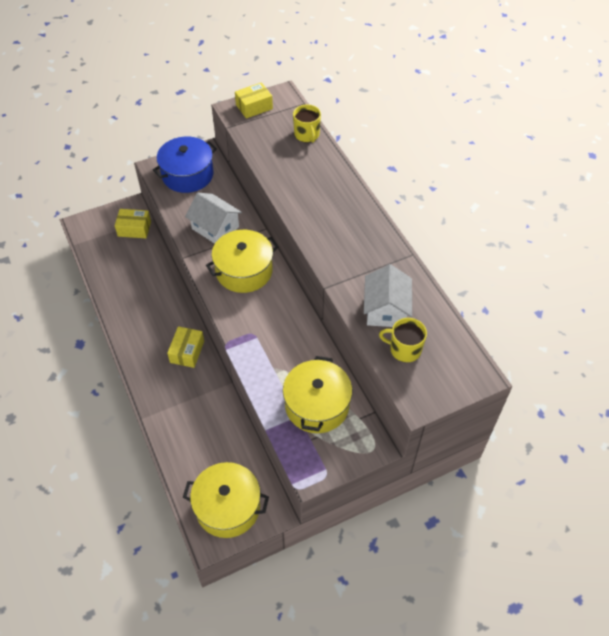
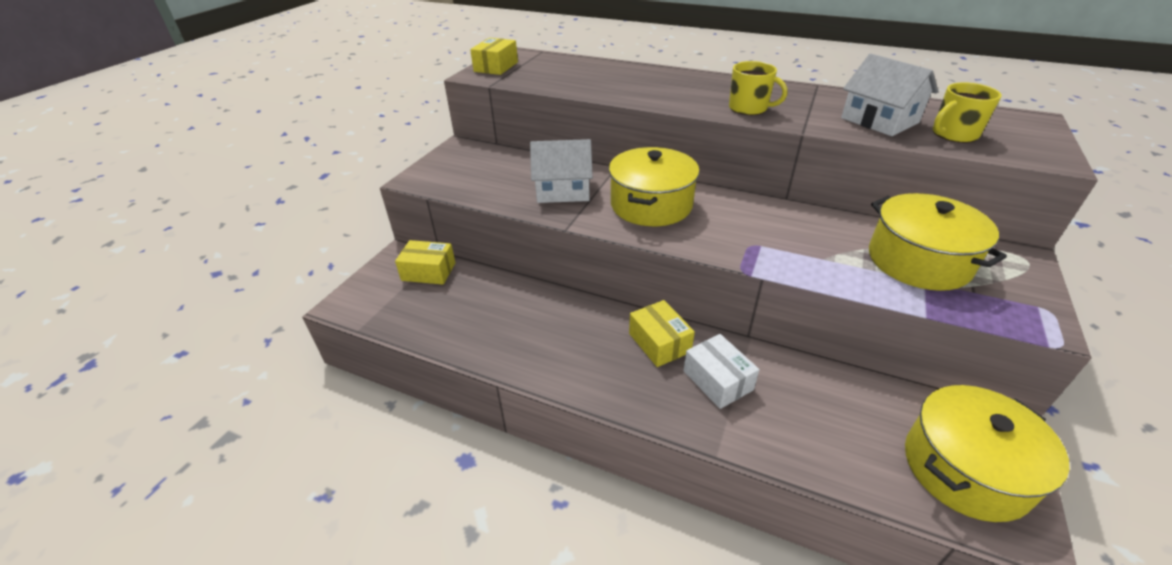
camera: 40 degrees left, 15 degrees down
yellow box [115,209,151,238] -> yellow box turned 45 degrees clockwise [395,240,455,285]
blue pot [153,137,217,193] -> none
yellow mug [293,105,321,143] -> yellow mug moved to [729,61,787,115]
none -> white box [683,334,760,409]

